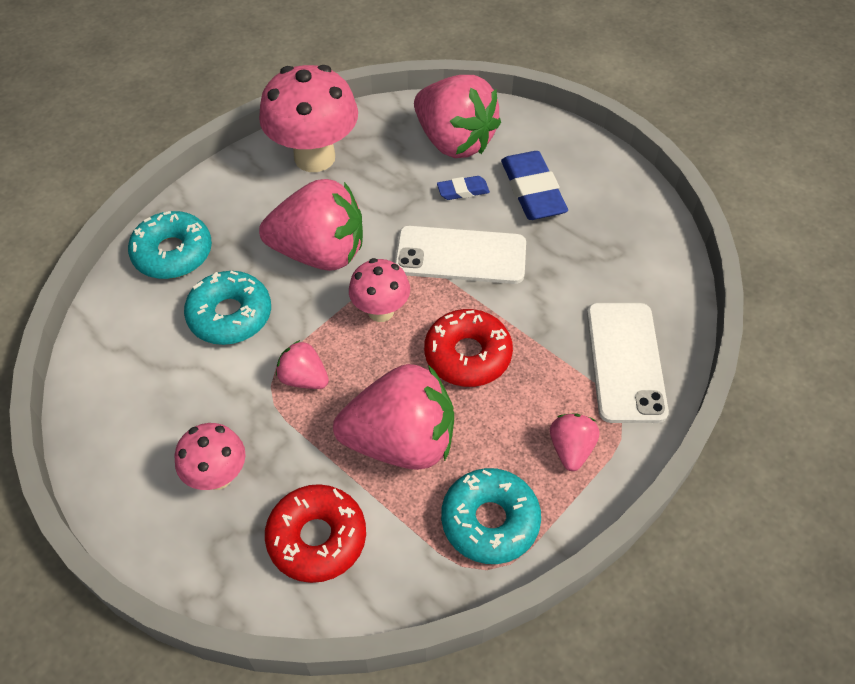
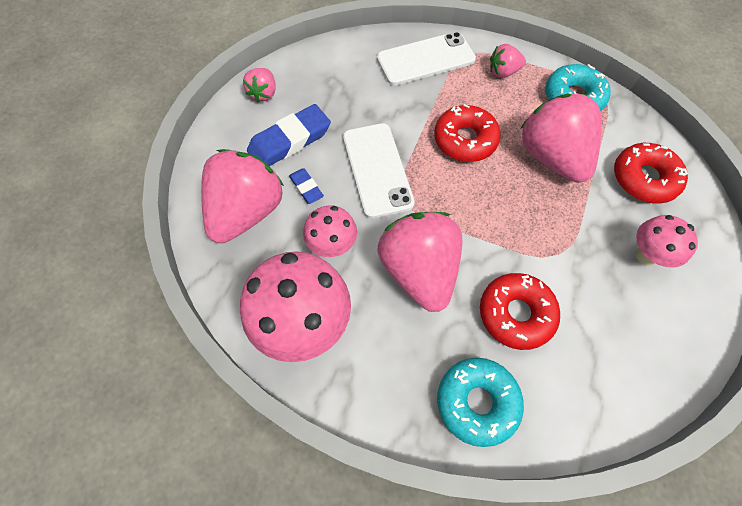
camera: 110 degrees left, 10 degrees up
turquoise donut [184,271,271,345] -> red donut [480,273,560,350]
pink strawberry [276,340,329,389] -> pink strawberry moved to [243,68,276,102]
pink mushroom [349,258,410,322] -> pink mushroom moved to [303,205,357,257]

